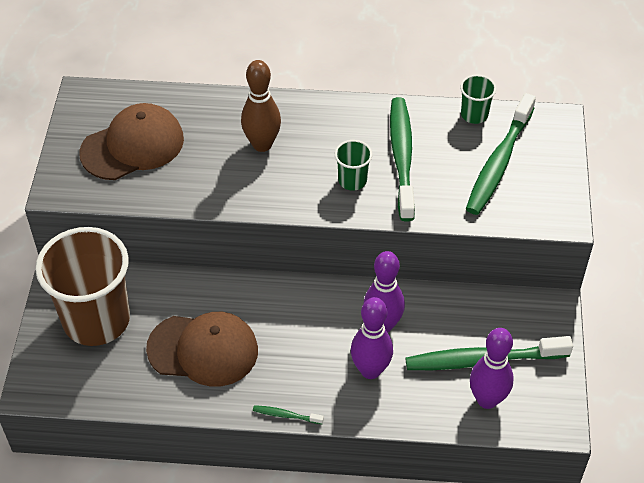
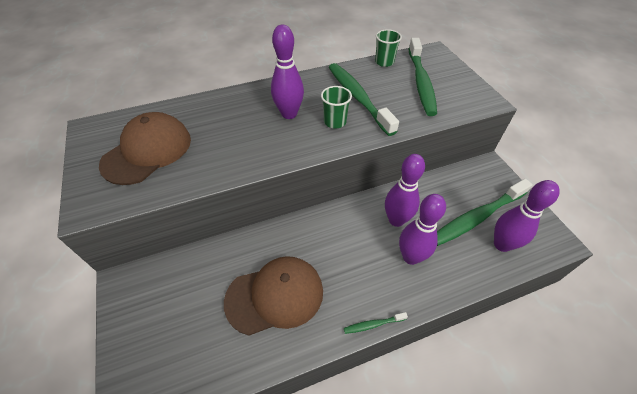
camera: 25 degrees left, 0 degrees up
brown cup [35,227,130,346] -> none
brown bowling pin [241,60,281,152] -> none
none -> purple bowling pin [271,25,304,119]

